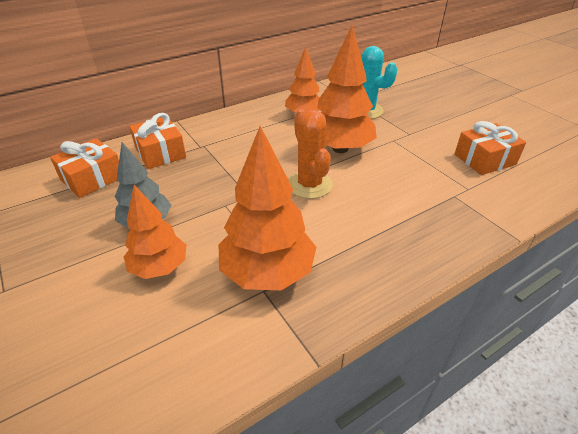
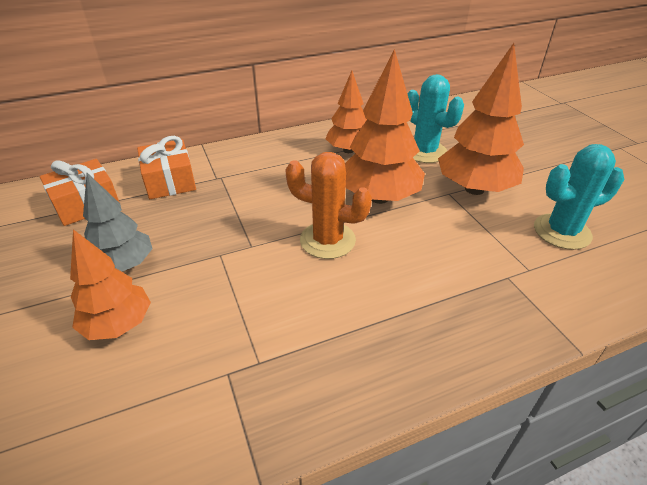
camera: 10 degrees right, 0 degrees up
orange tree [219,126,316,290] -> orange tree moved to [438,43,524,195]
orange cactus [288,109,333,199] -> orange cactus turned 60 degrees counterclockwise [285,152,372,259]
orange gift [455,121,526,175] -> turquoise cactus [534,144,624,250]

